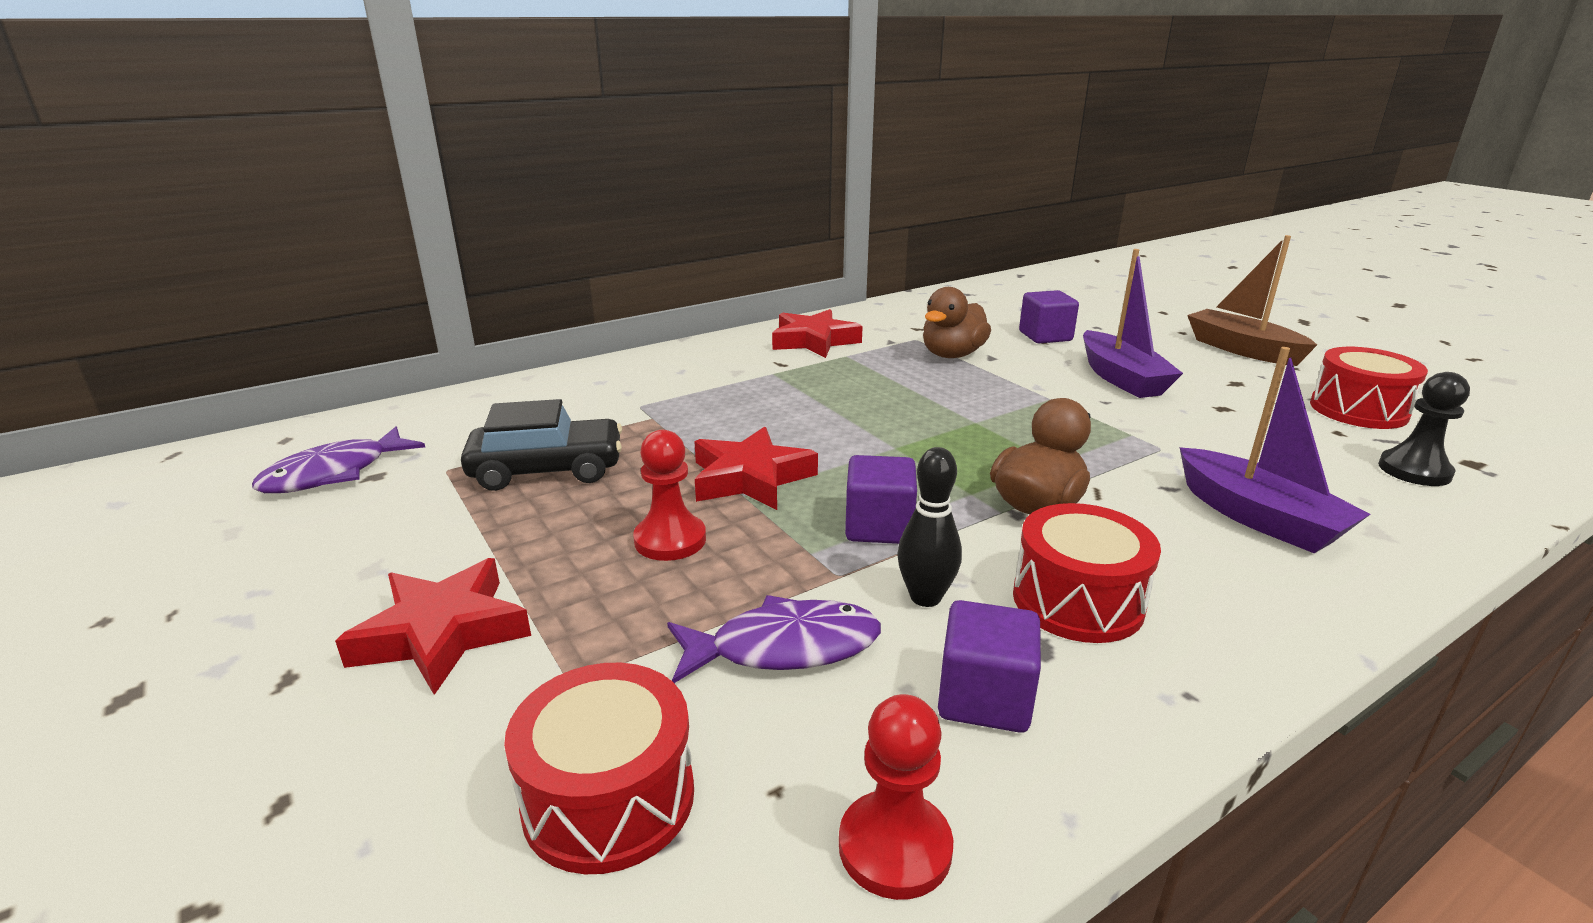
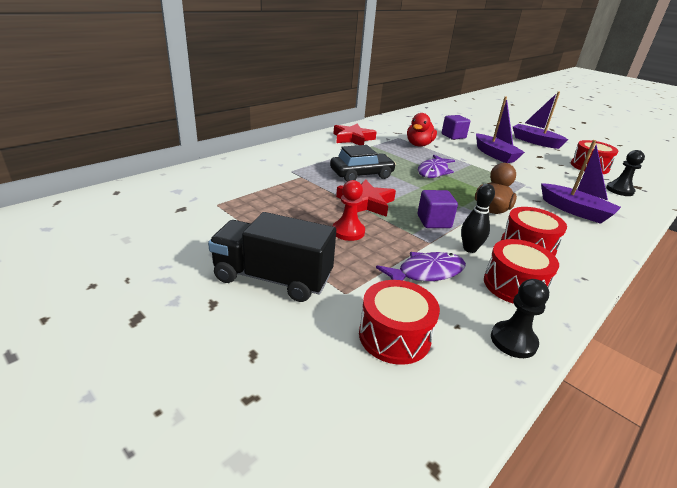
camera: 15 degrees left, 5 degrees up
purple fish [252,427,425,493] -> purple fish moved to [418,155,455,178]
red star [335,558,531,695] -> black truck [208,212,336,302]
black car [461,399,622,491] -> black car moved to [330,145,396,181]
red pawn [839,694,953,900] -> black pawn [491,279,549,358]
brown duck [923,287,991,358] -> red duck [407,113,437,147]
purple cube [938,600,1041,733] -> red drum [484,239,559,304]
brown boat [1187,235,1317,366] -> purple boat [513,92,568,149]

